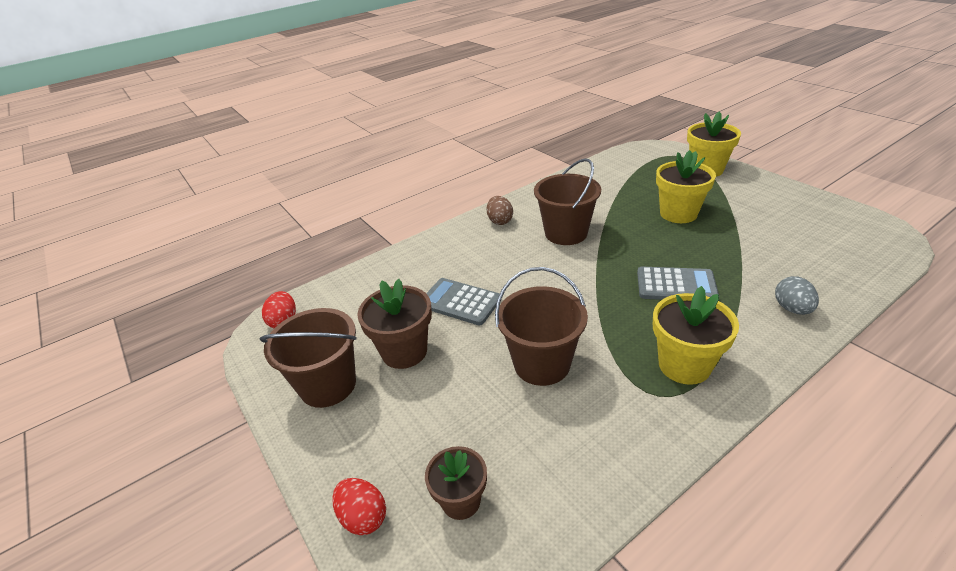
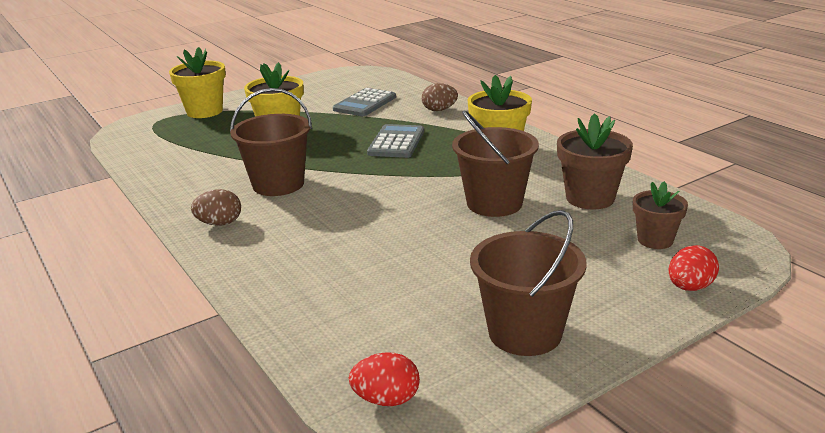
camera: 90 degrees left, 10 degrees down
brown flower pot [357,279,432,369] -> brown flower pot moved to [557,113,633,210]
grey calculator [426,278,500,326] -> grey calculator moved to [333,88,396,116]
grey egg [775,276,819,315] -> brown egg [422,83,458,111]

